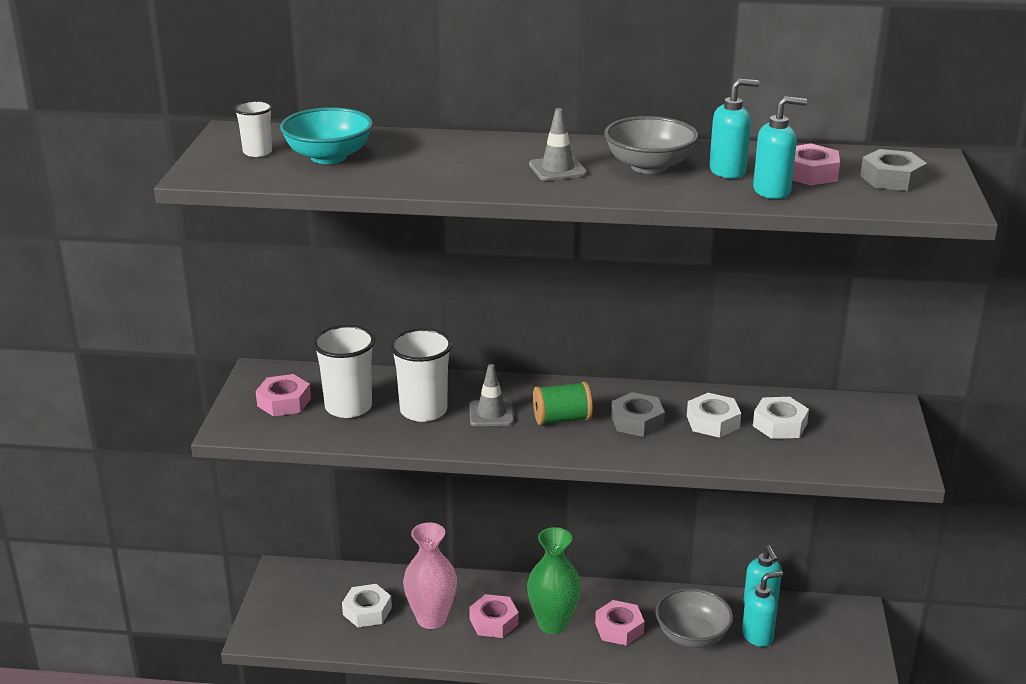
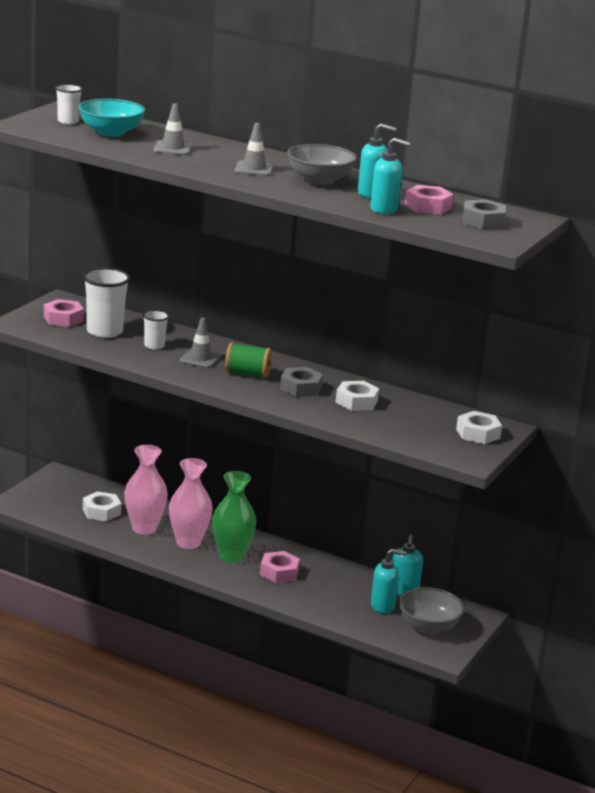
camera: 20 degrees right, 5 degrees down
white cup [390,328,452,422] -> white cup [143,310,169,350], size x0.56
pink nut [469,594,519,638] -> pink vase [169,458,213,549]
grey bowl [655,588,733,648] -> grey bowl moved to [399,587,465,634]
white nut [753,397,809,439] -> white nut moved to [456,411,502,444]
none -> grey traffic cone [153,103,192,155]

